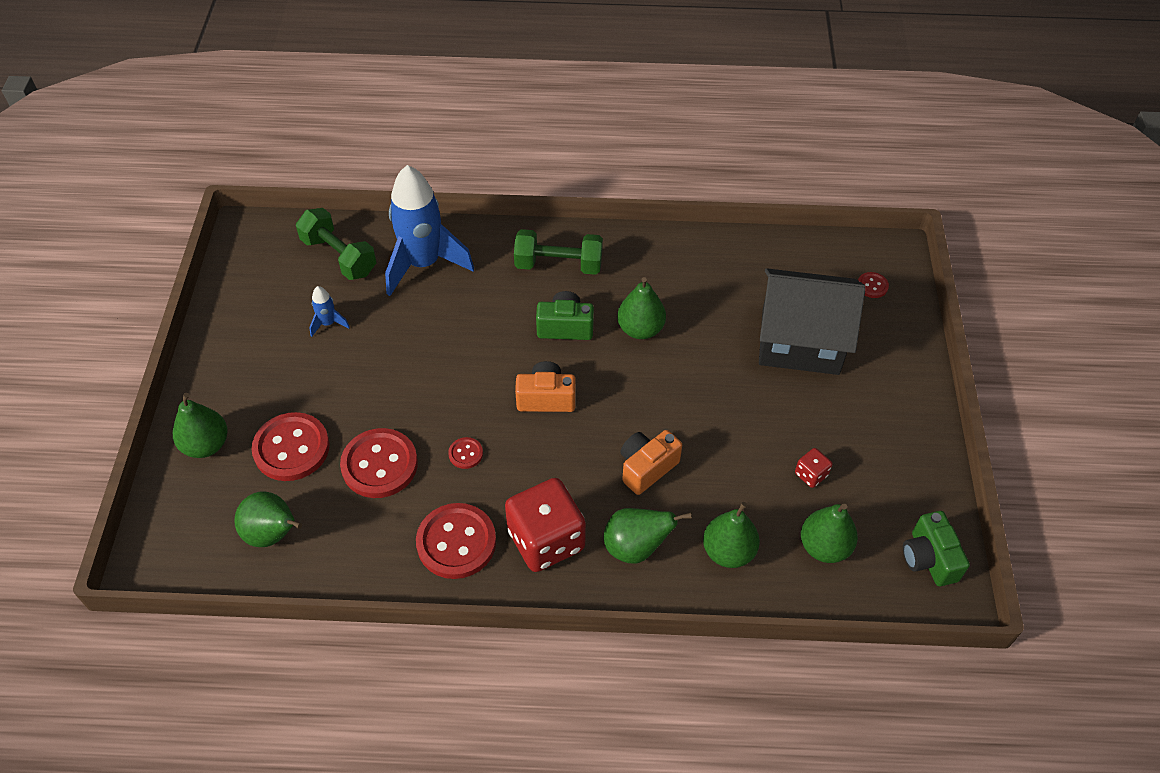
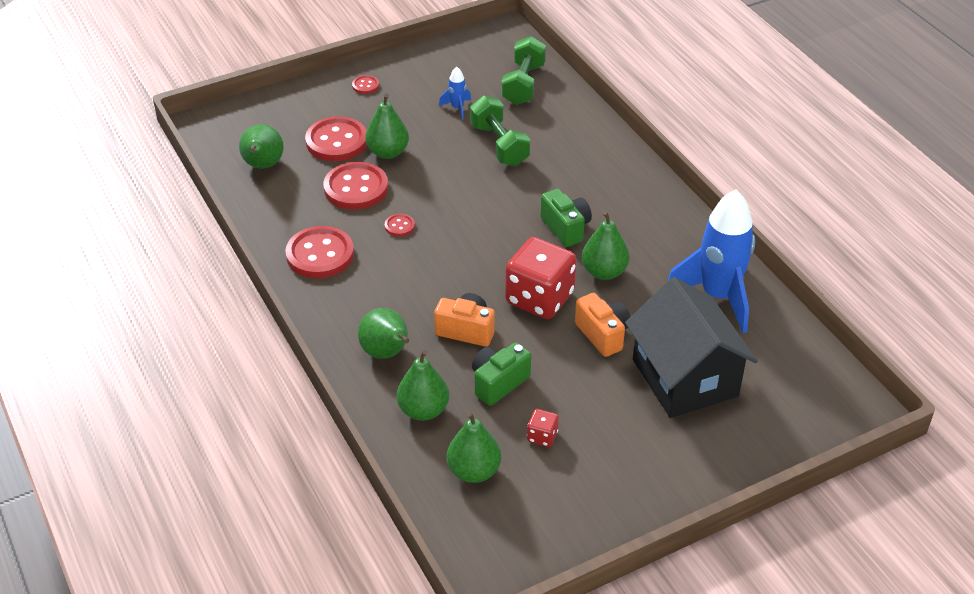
camera: 60 degrees right, 10 degrees down
green pear [173,393,228,458] -> green pear moved to [365,94,409,159]
blue rocket [385,165,474,296] -> blue rocket moved to [667,189,755,333]
red dice [505,478,586,572] -> red dice moved to [505,237,576,319]
green dumbbell [514,229,603,275] -> green dumbbell moved to [470,96,530,166]
orange camera [515,361,576,412] -> orange camera moved to [575,293,631,357]
red button [858,272,889,298] -> red button moved to [352,75,379,94]
green camera [903,511,970,586] -> green camera moved to [472,342,531,406]

